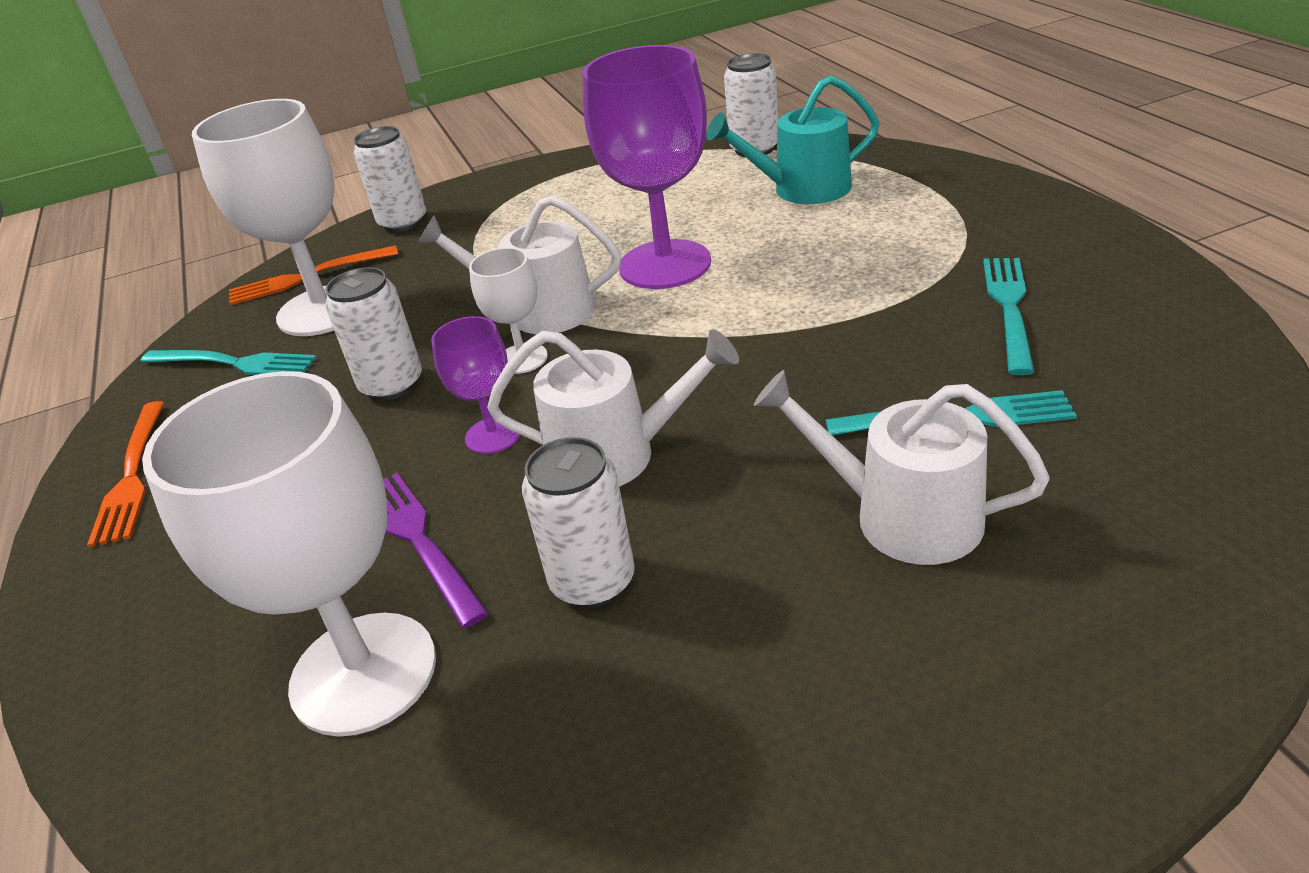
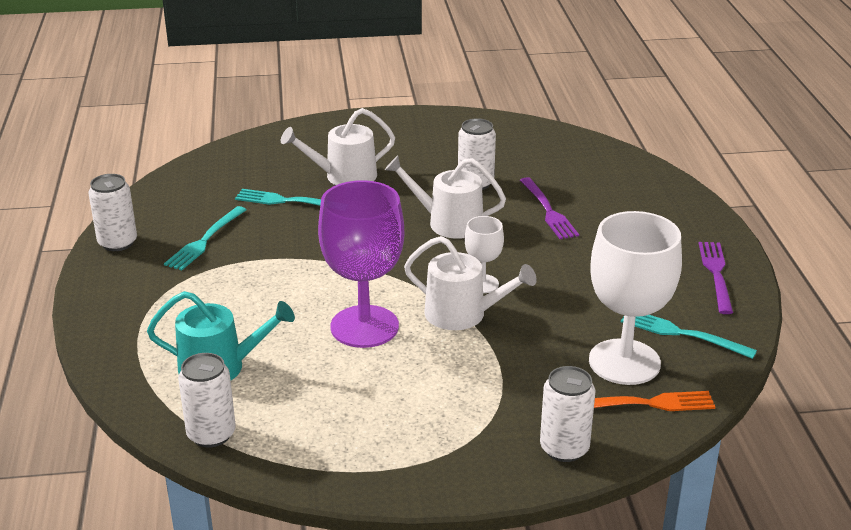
camera: 170 degrees left, 5 degrees down
orange fork [87,401,165,548] -> purple fork [698,242,733,314]
white goblet [142,371,436,737] -> none
white can [325,267,422,401] -> white can moved to [89,174,137,251]
purple goblet [431,316,520,454] -> none
white watering can [754,370,1050,565] -> white watering can turned 120 degrees clockwise [281,108,395,185]

